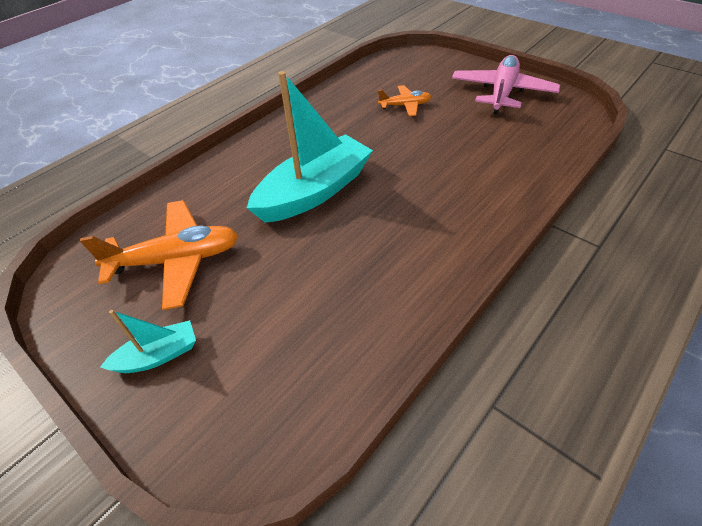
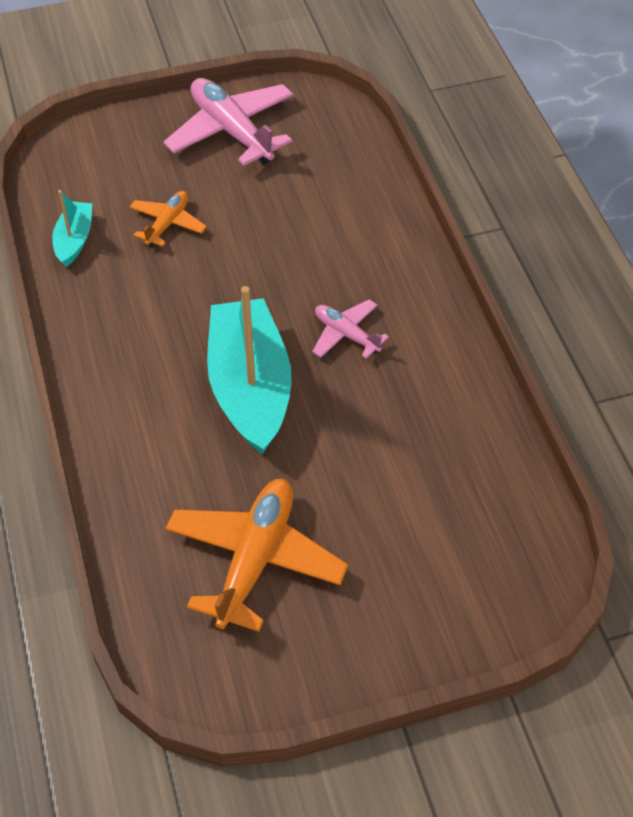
camera: 60 degrees left, 5 degrees up
turquoise boat [100,310,196,373] -> turquoise boat moved to [52,190,92,267]
none -> pink plane [312,299,389,359]

